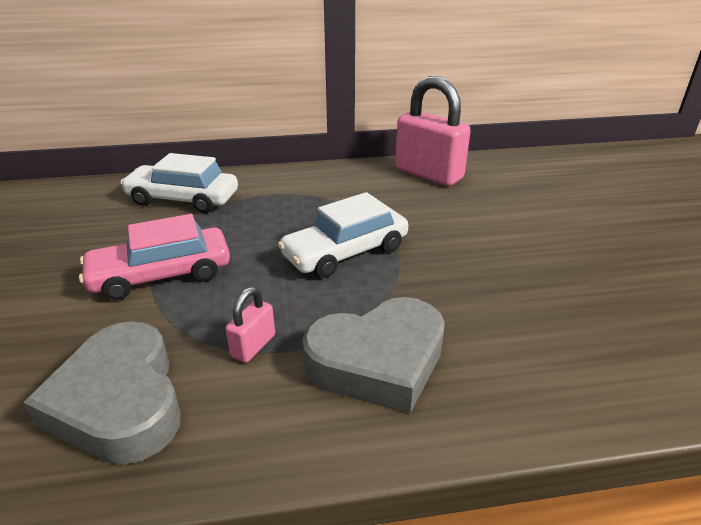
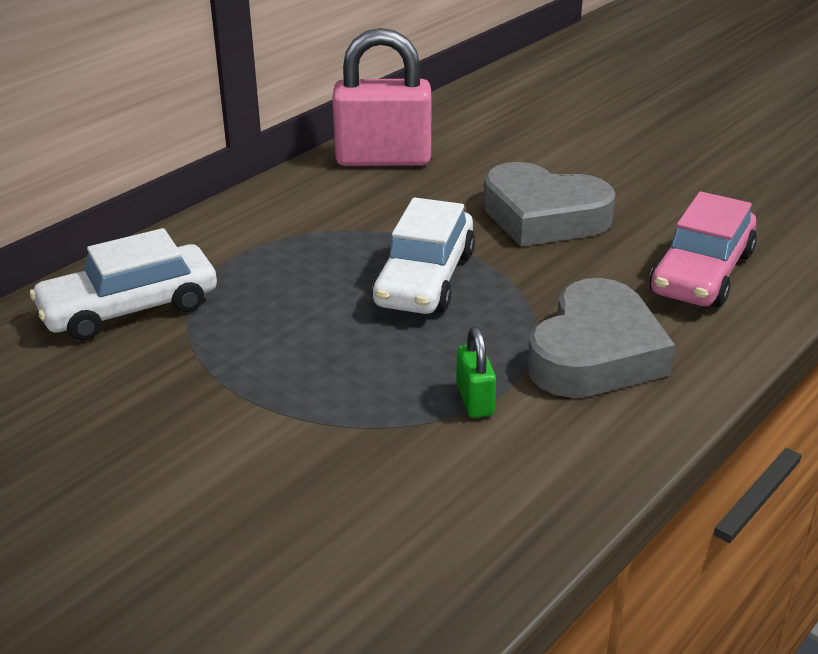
camera: 40 degrees left, 0 degrees up
grey heart [23,321,181,465] -> grey heart moved to [483,162,616,247]
pink car [79,214,230,300] -> pink car moved to [649,191,757,308]
pink padlock [225,287,275,363] -> green padlock [456,326,496,418]

